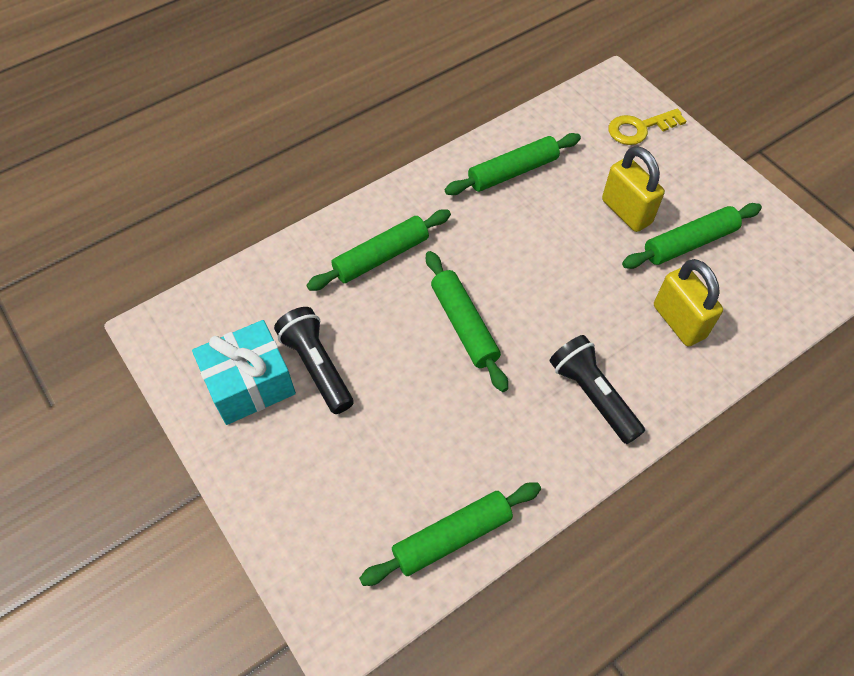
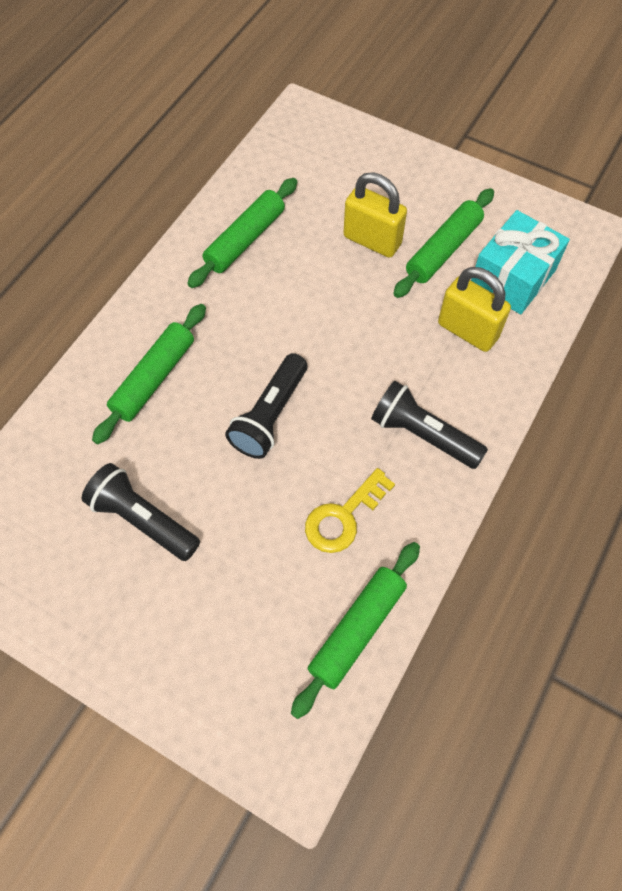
camera: 25 degrees left, 5 degrees up
turquoise gift [192,320,296,425] -> turquoise gift moved to [471,210,570,314]
green rolling pin [426,251,508,392] -> black flashlight [225,353,307,459]
yellow key [608,109,686,145] -> yellow key moved to [305,468,395,553]

